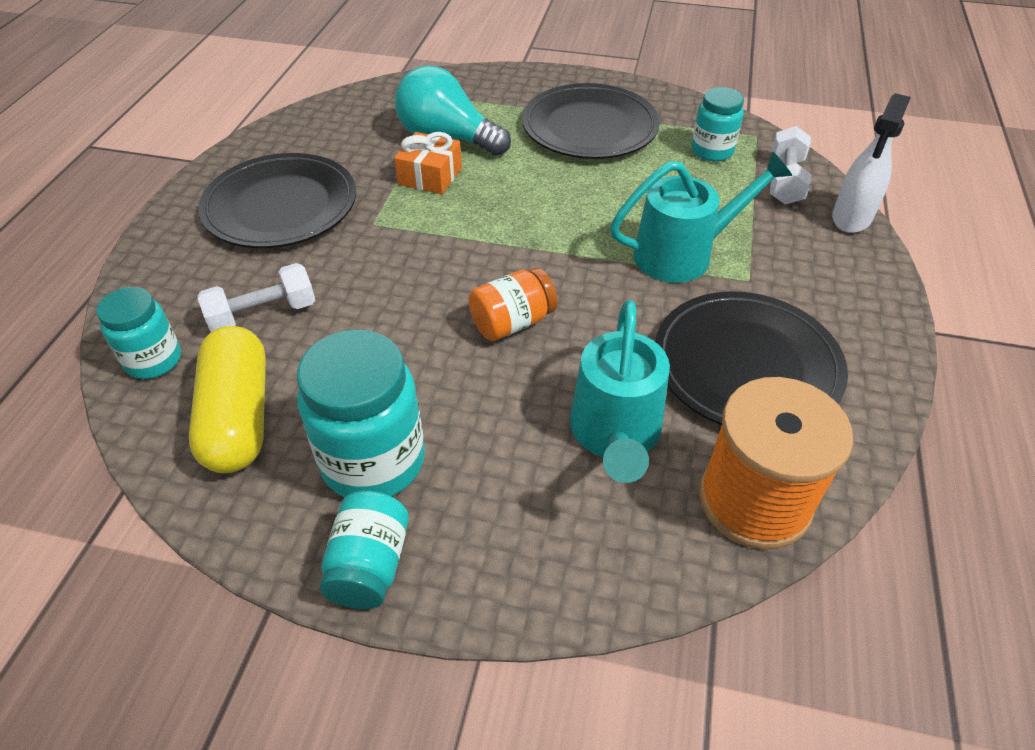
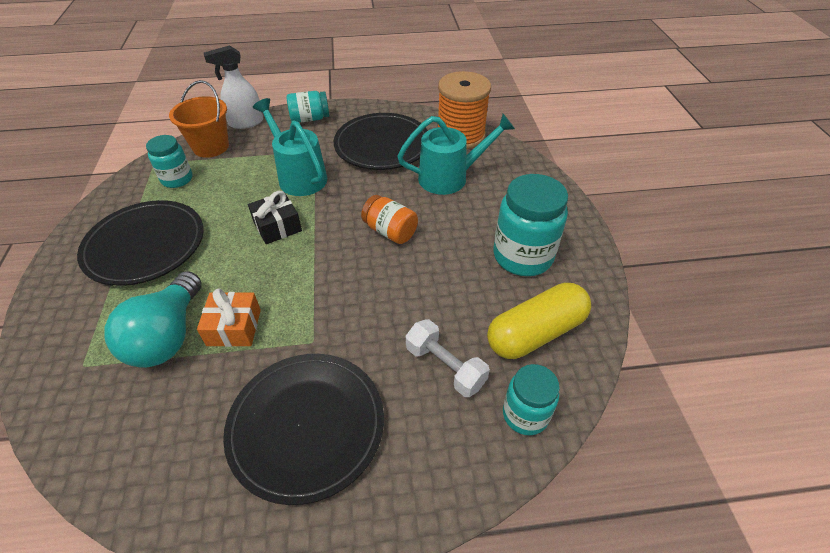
camera: 110 degrees left, 0 degrees up
turquoise jar [319,491,409,609] -> turquoise jar moved to [286,91,329,122]
white dumbbell [770,126,812,205] -> orange bucket [169,80,229,158]
white spray bottle [832,93,911,233] -> white spray bottle turned 150 degrees clockwise [204,45,263,129]
none -> black gift [248,191,302,244]

